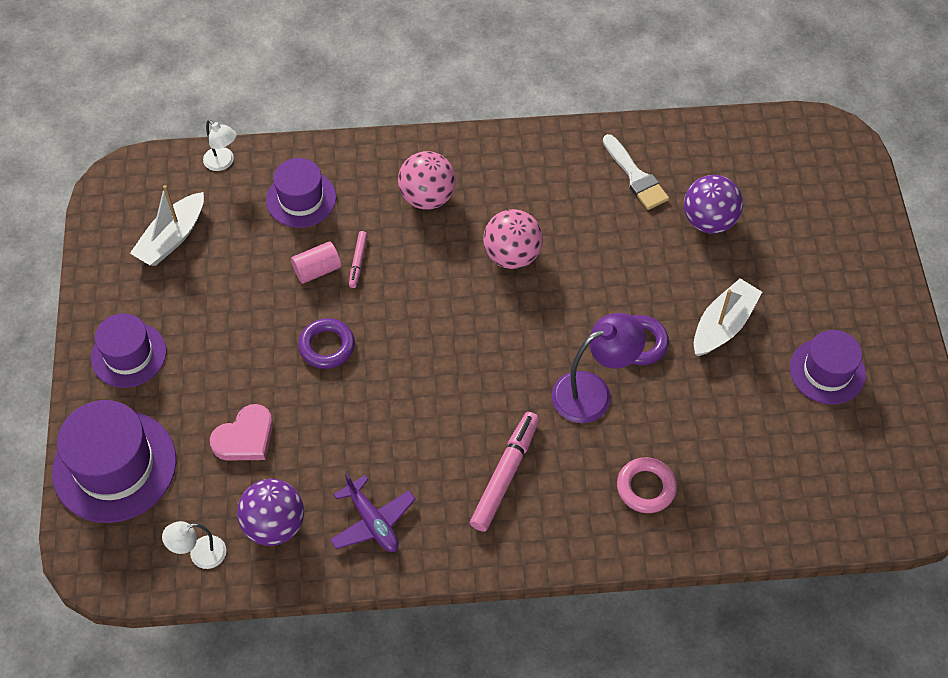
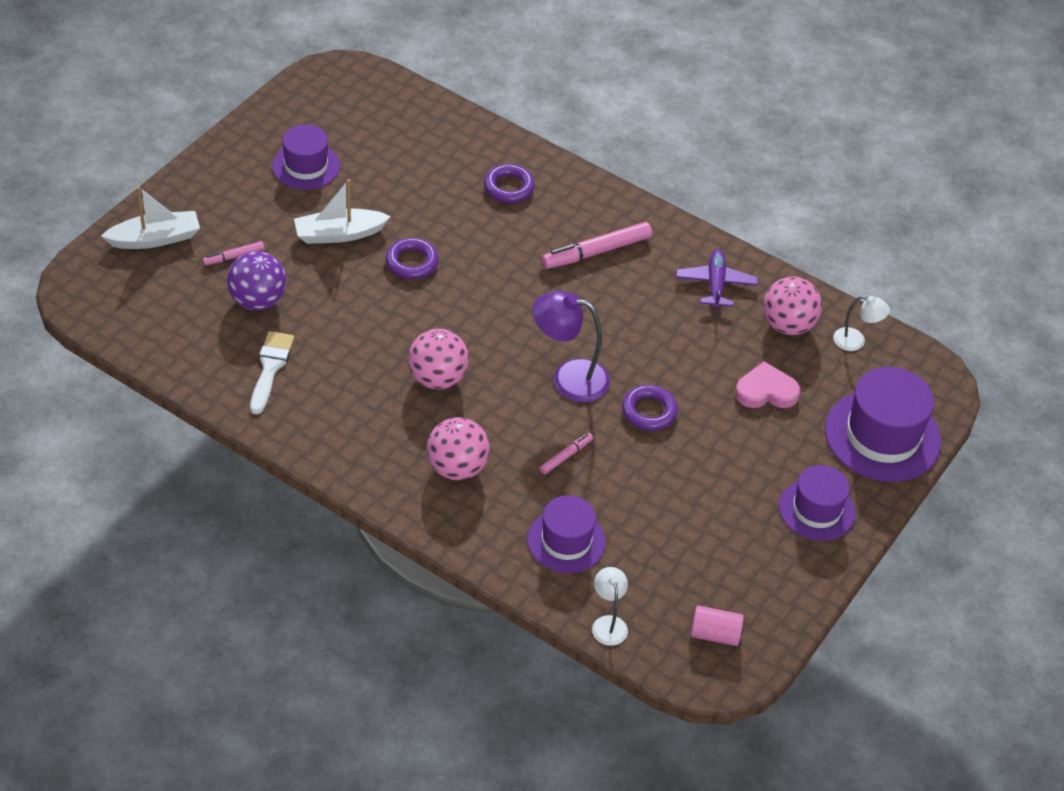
camera: 145 degrees left, 10 degrees down
white boat [130,185,204,266] -> white boat moved to [101,186,200,249]
purple ball [237,479,304,546] -> pink ball [763,277,822,335]
pink cylinder [291,241,341,284] -> pink cylinder moved to [691,605,744,646]
purple lamp [552,313,646,423] -> purple lamp moved to [532,291,610,402]
pink ring [617,457,677,513] -> purple ring [484,164,535,203]
none -> pink marker [203,241,264,265]

